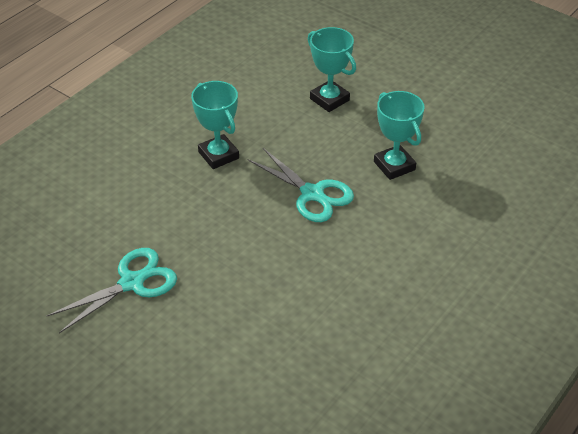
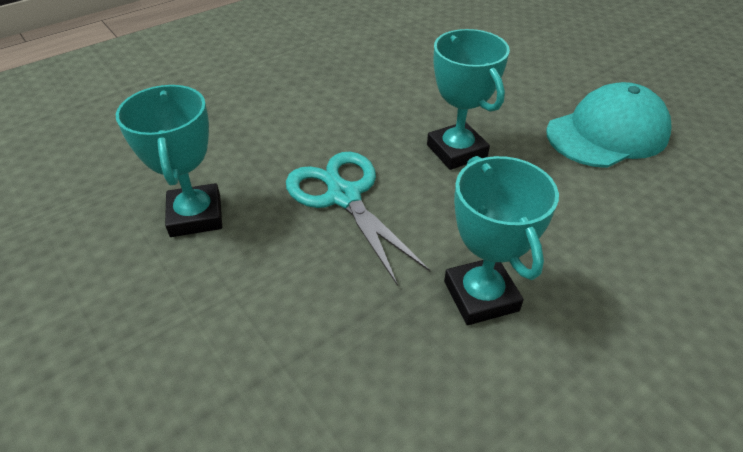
camera: 165 degrees left, 0 degrees up
turquoise scissors [46,248,177,333] -> turquoise cap [546,82,672,168]
turquoise trophy [308,27,356,112] -> turquoise trophy moved to [427,29,510,170]

